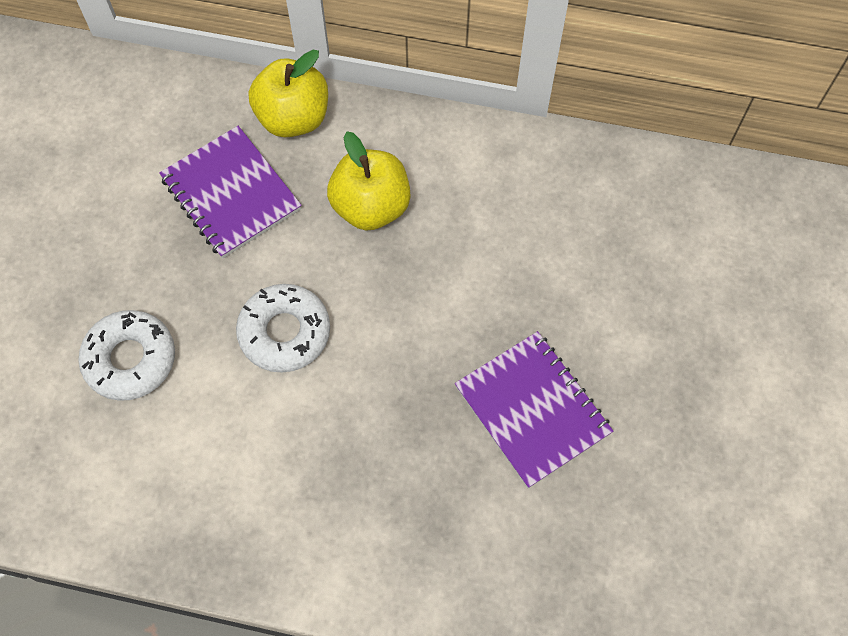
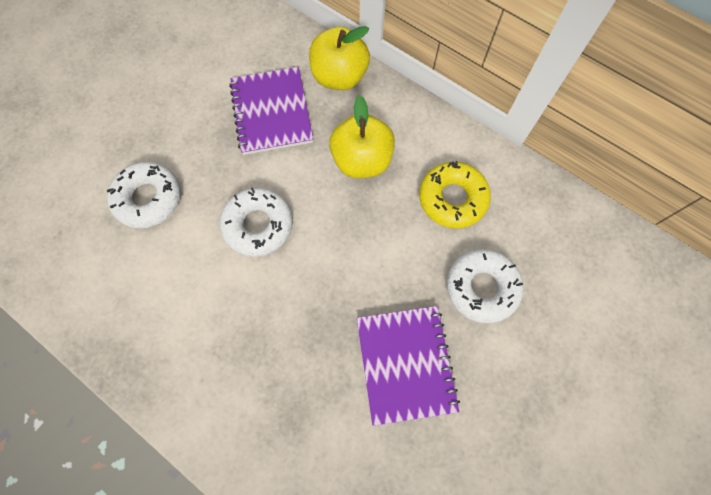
camera: 25 degrees right, 5 degrees up
none -> yellow donut [419,161,491,228]
none -> white donut [447,249,524,323]

